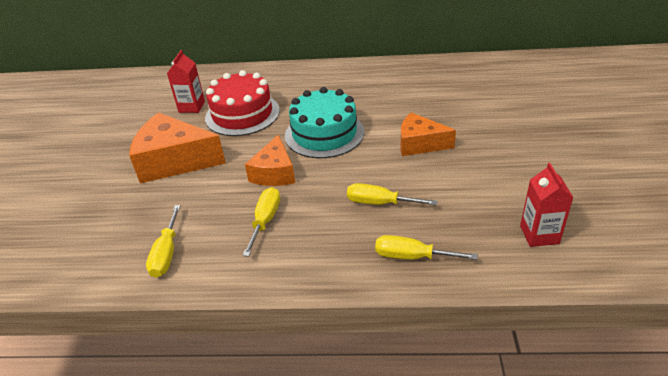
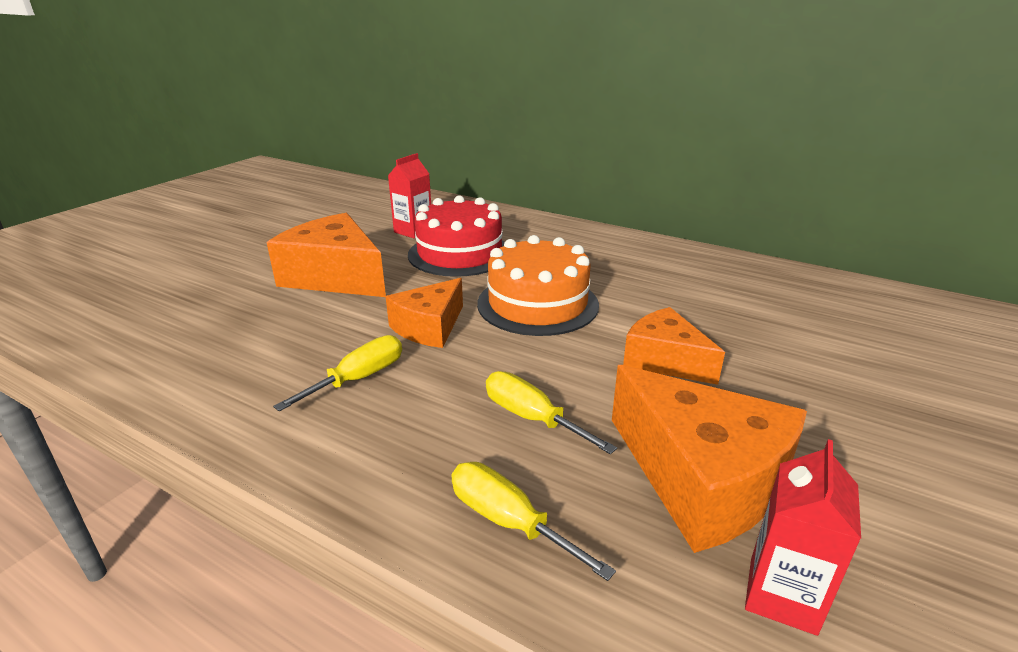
camera: 25 degrees right, 10 degrees down
yellow screwdriver [146,205,181,278] -> none
turquoise cake [285,87,364,158] -> orange cake [477,235,599,336]
none -> orange cheese [612,365,807,553]

